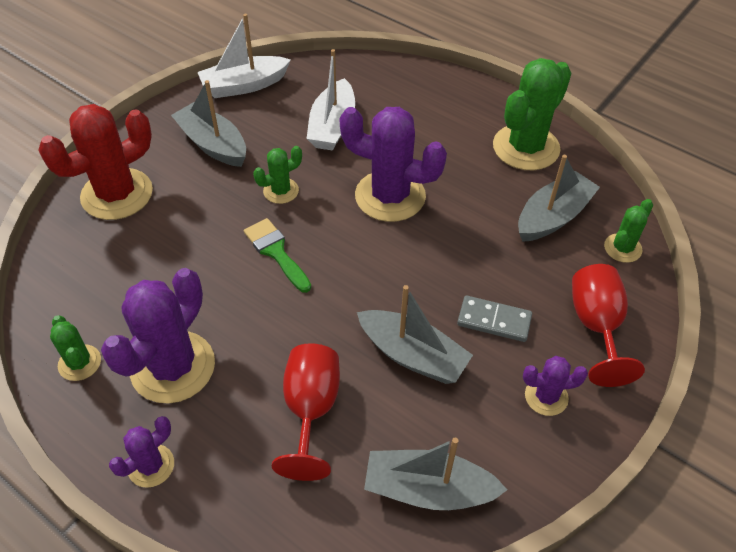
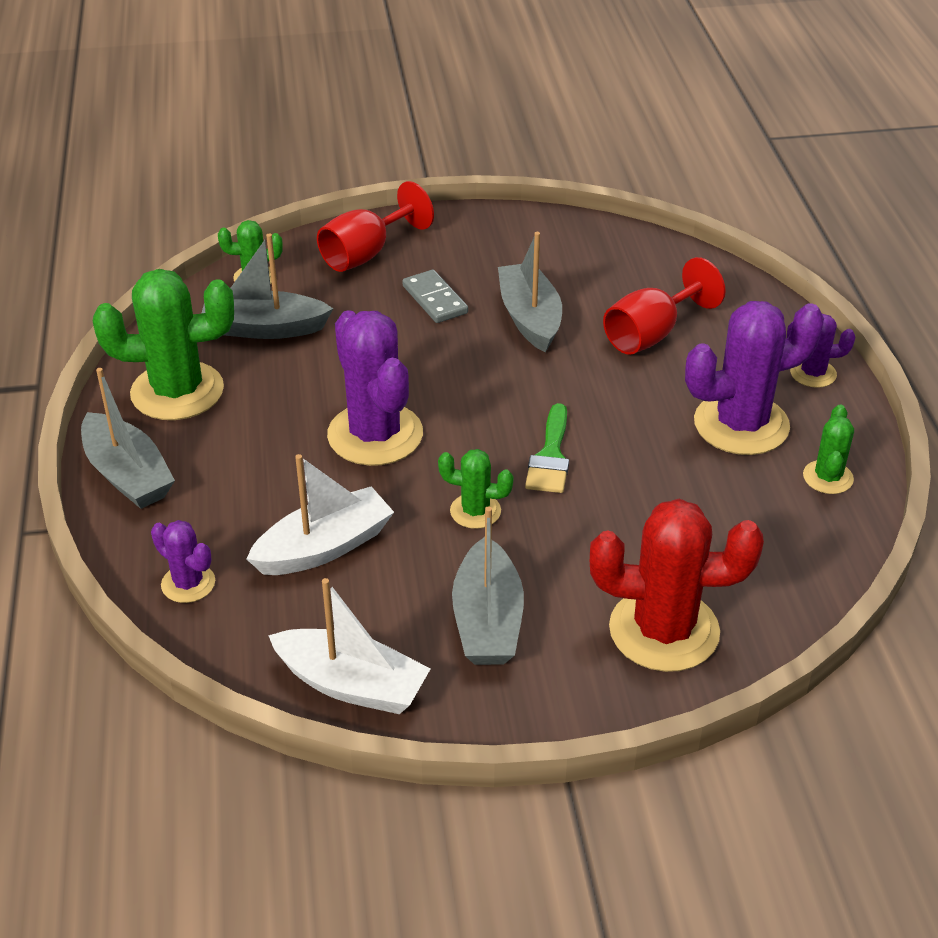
camera: 135 degrees left, 10 degrees down
grey boat [364,437,507,510] -> grey boat moved to [81,368,175,509]
purple cactus [523,356,588,416] -> purple cactus moved to [151,520,215,603]

